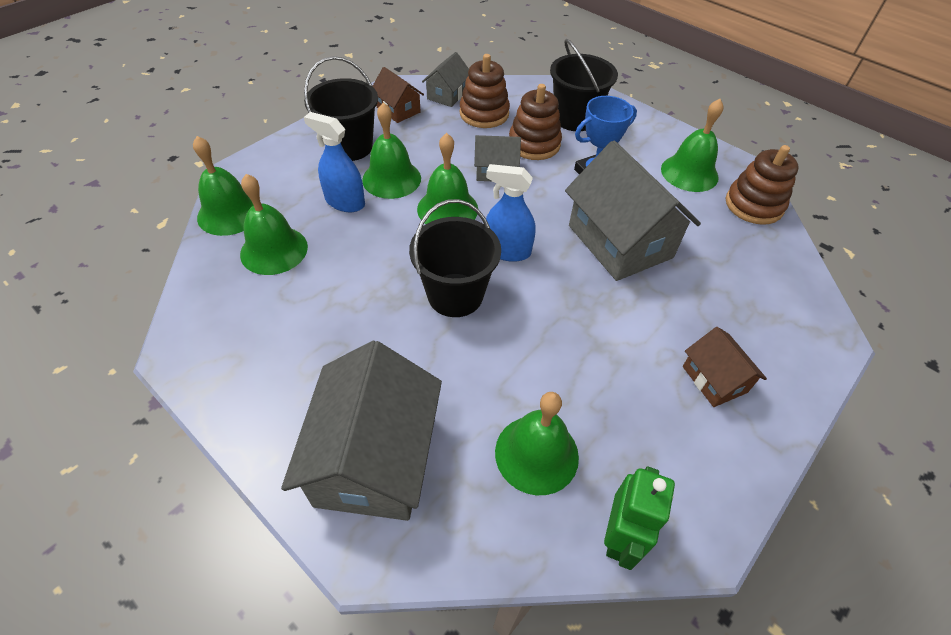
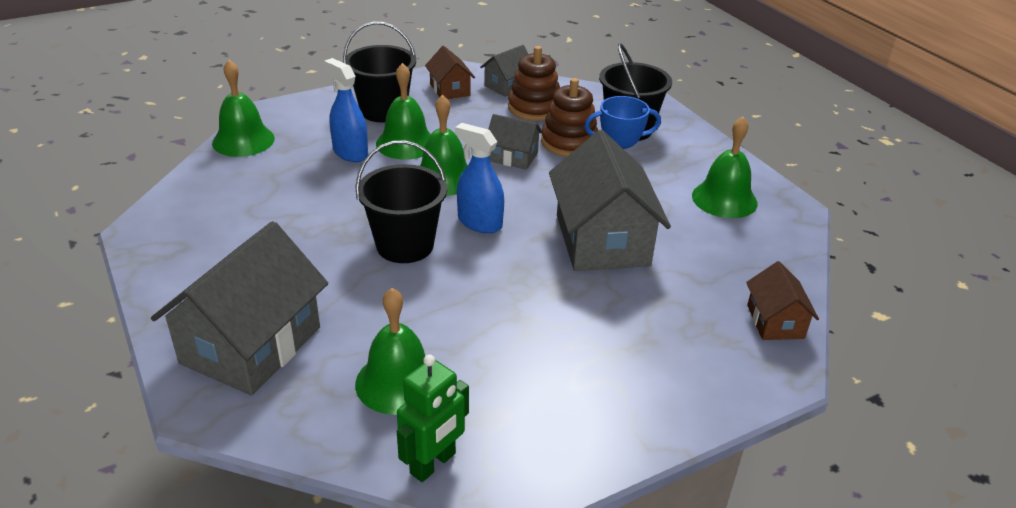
camera: 20 degrees right, 15 degrees down
green bell [240,174,308,275] -> none
brown house [683,327,767,407] -> brown house moved to [746,261,819,340]
brown stacking toy [726,145,799,225] -> none

